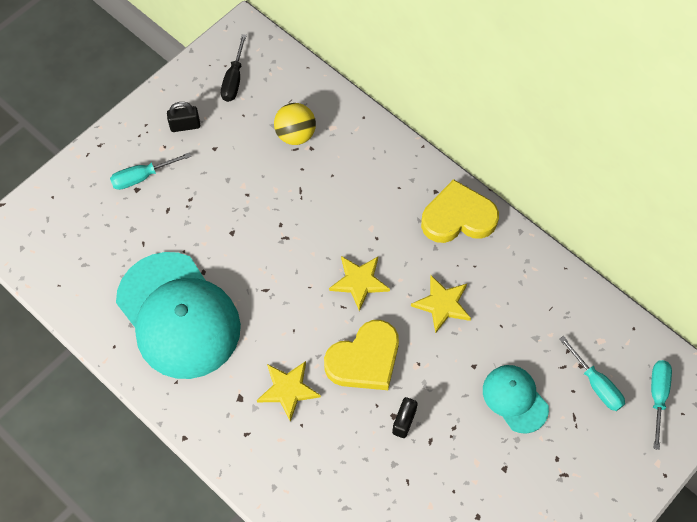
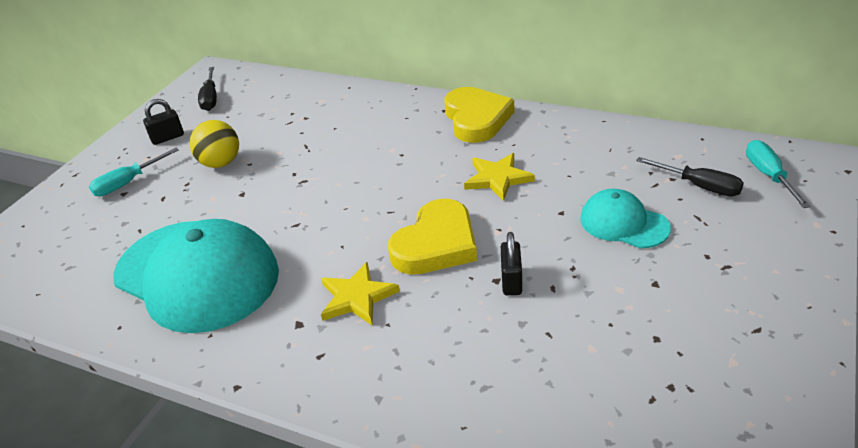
camera: 15 degrees left, 25 degrees down
yellow ball [274,103,316,145] -> yellow ball moved to [190,120,239,168]
yellow star [329,256,390,311] -> none
yellow heart [421,179,499,243] -> yellow heart turned 105 degrees clockwise [444,87,514,143]
turquoise screwdriver [559,336,625,411] -> black screwdriver [636,157,744,196]

